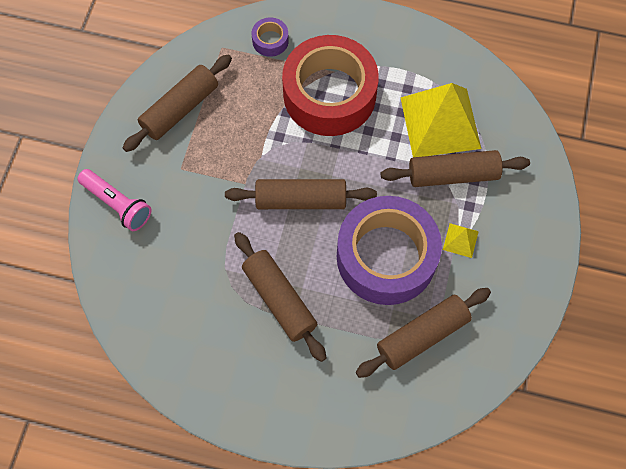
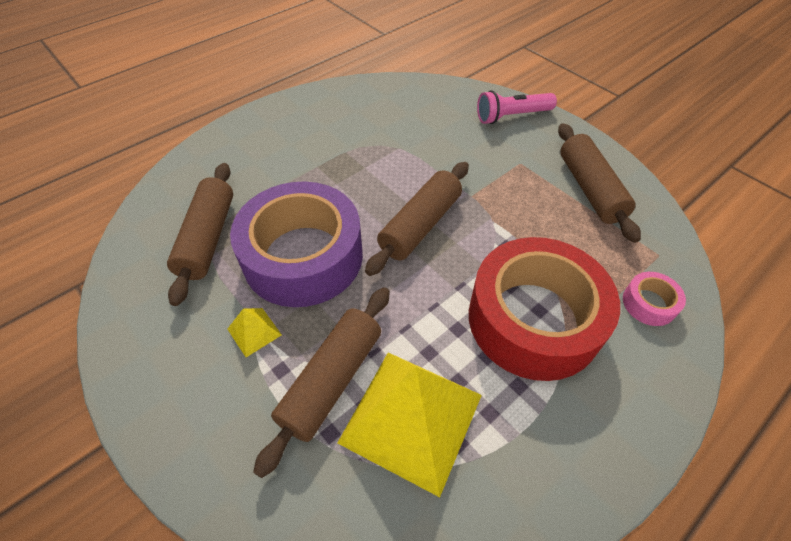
camera: 125 degrees right, 15 degrees down
brown rolling pin [234,232,326,362] -> none
purple tape [252,18,289,57] -> pink tape [623,272,686,326]

